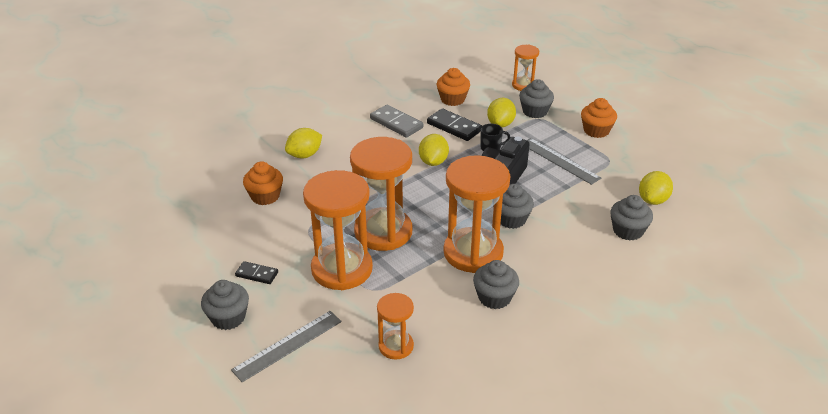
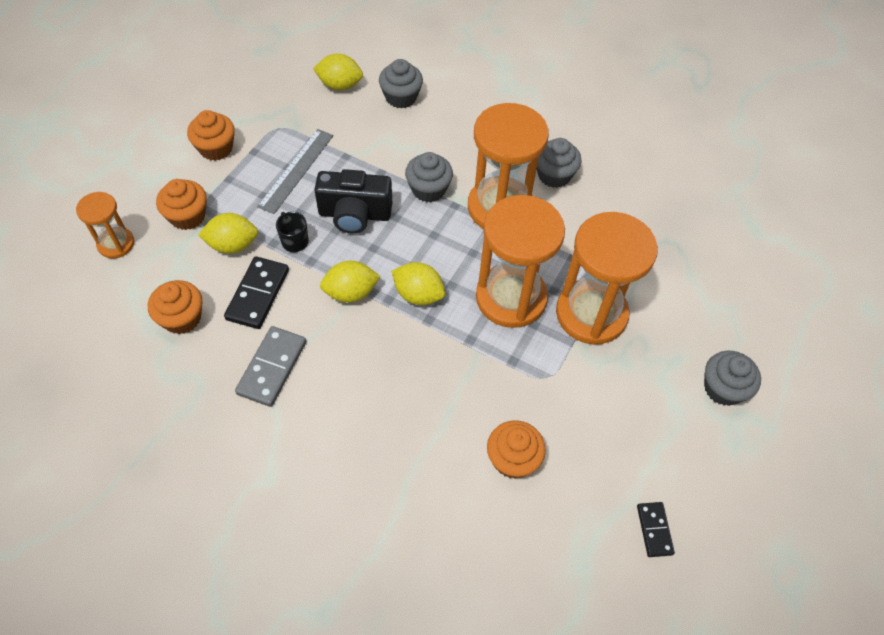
camera: 115 degrees left, 20 degrees up
grey ruler [231,311,342,382] -> none
black domino [235,261,278,284] -> black domino moved to [637,502,675,557]
yellow lemon [285,128,322,158] -> yellow lemon moved to [392,262,445,305]
orange hourglass [377,293,414,360] -> none
grey cupcake [519,79,554,118] -> orange cupcake [156,179,207,230]

